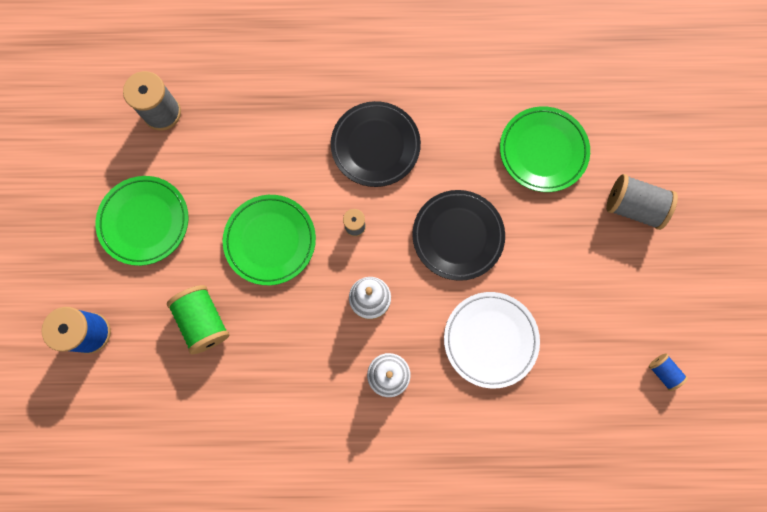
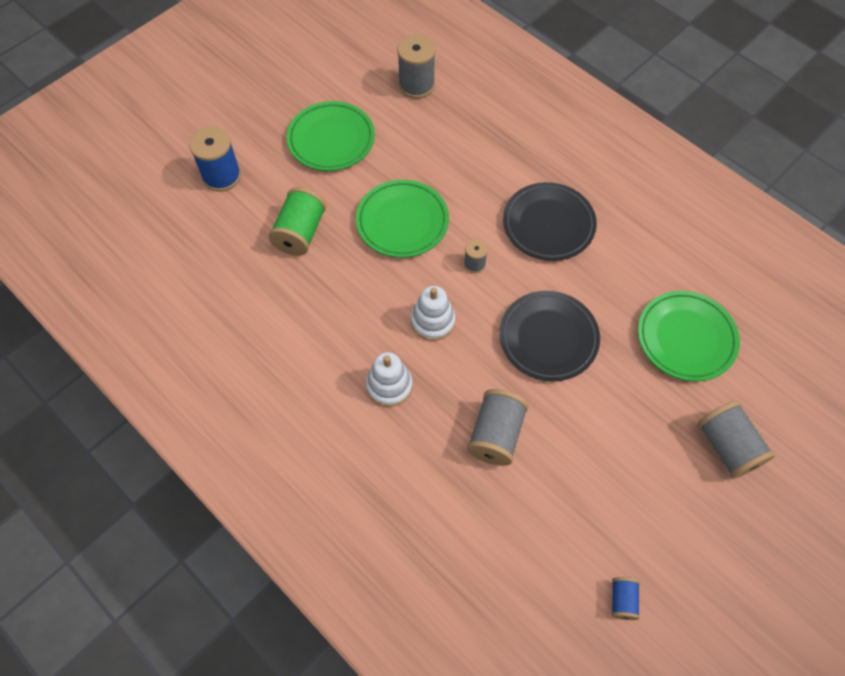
camera: 45 degrees right, 15 degrees down
white plate [444,292,540,388] -> grey spool [467,389,529,466]

